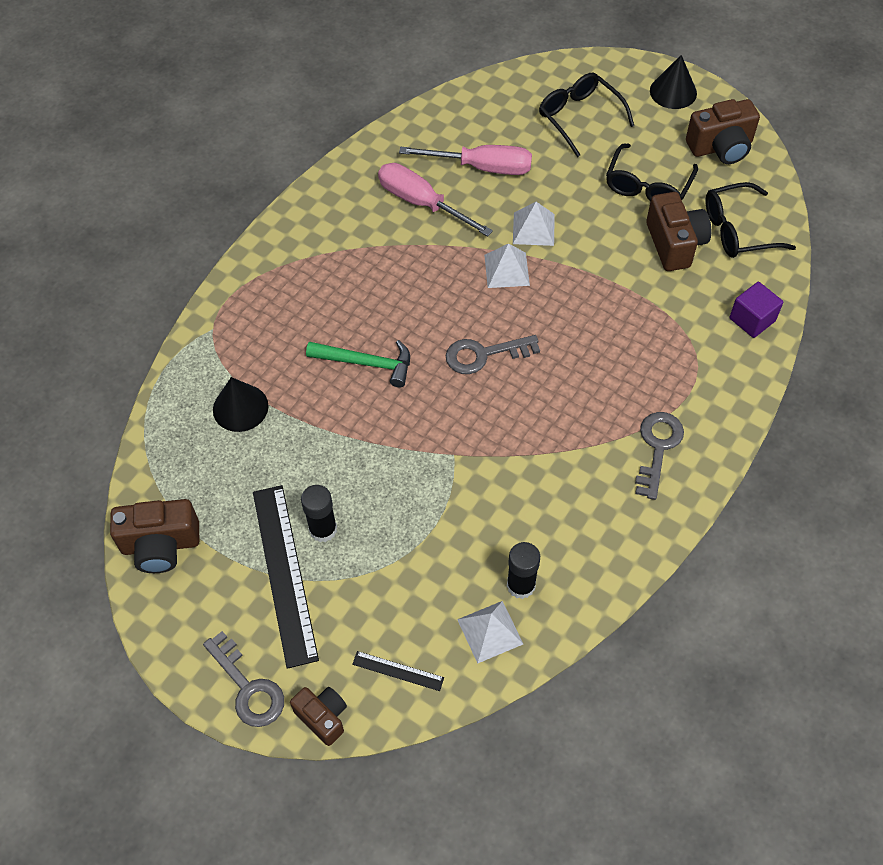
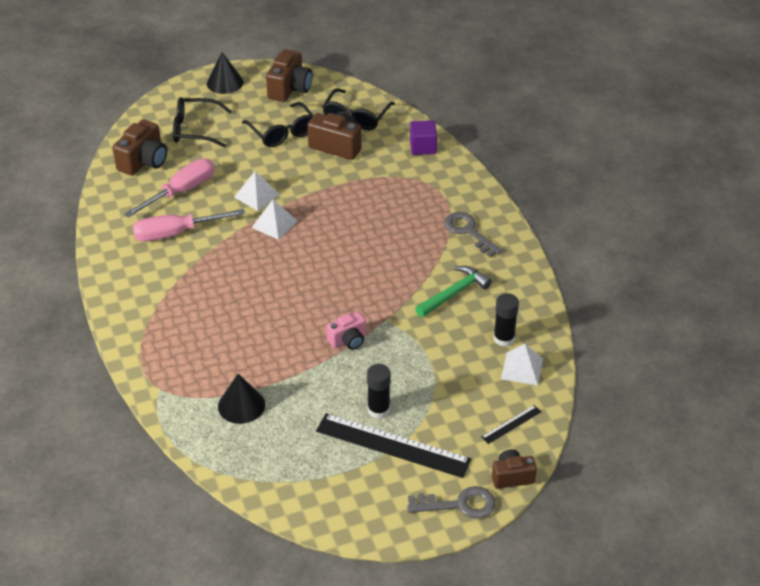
camera: 55 degrees left, 15 degrees down
brown camera [110,499,199,573] -> brown camera moved to [113,119,167,176]
green hammer [306,340,410,388] -> green hammer moved to [415,266,492,317]
grey key [446,335,540,374] -> none
none -> pink camera [326,311,366,350]

